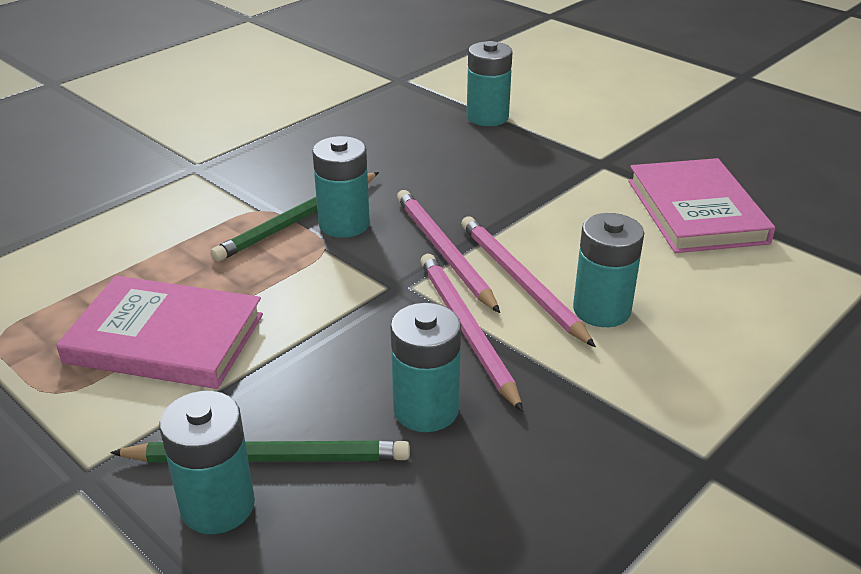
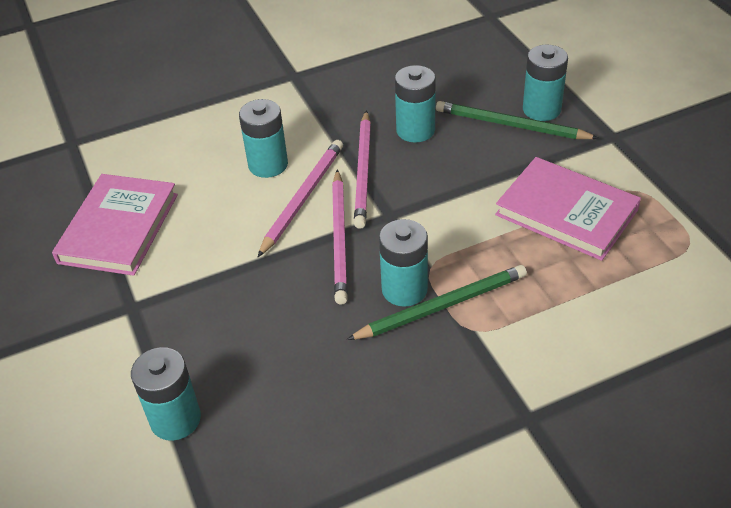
camera: 155 degrees left, 10 degrees up
pink pencil [461,216,596,347] -> pink pencil turned 150 degrees counterclockwise [258,140,343,257]

